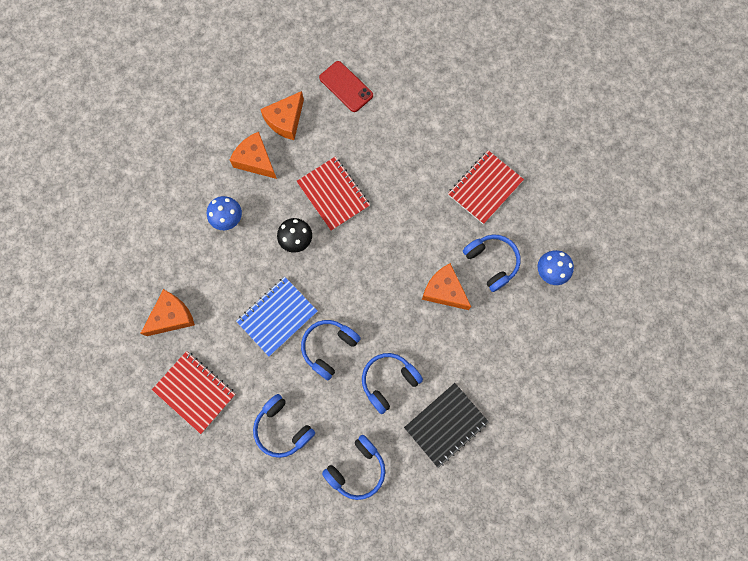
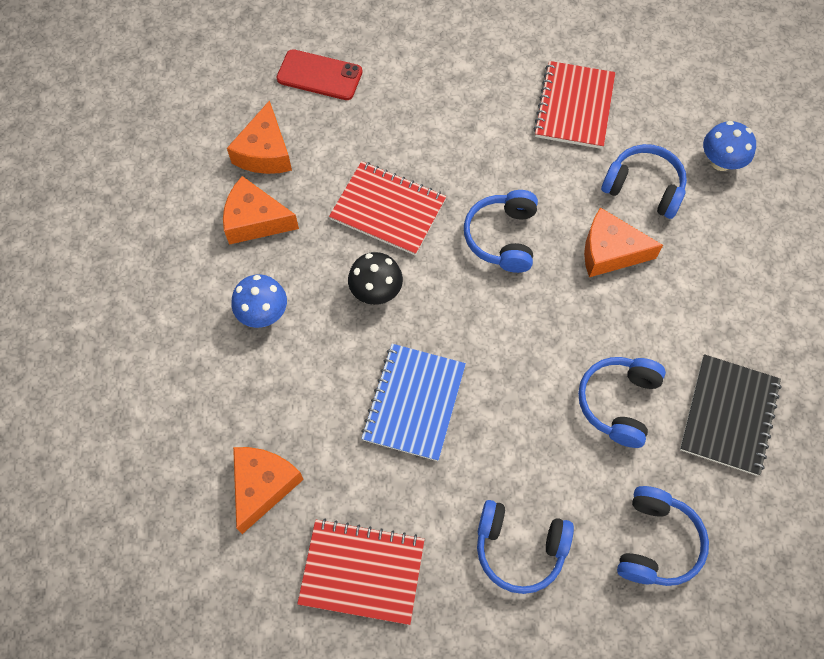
camera: 30 degrees left, 10 degrees down
blue headphones [301,320,361,380] -> blue headphones moved to [464,190,538,273]

